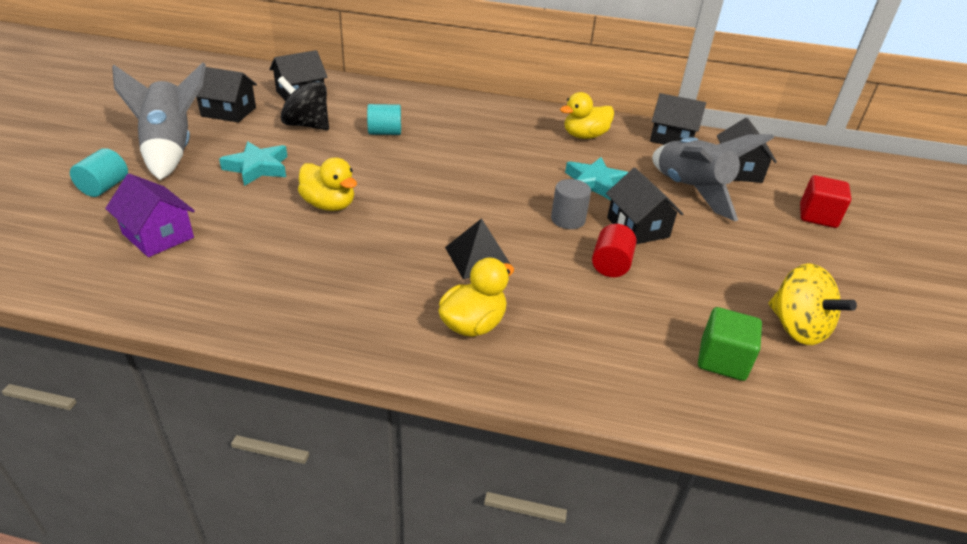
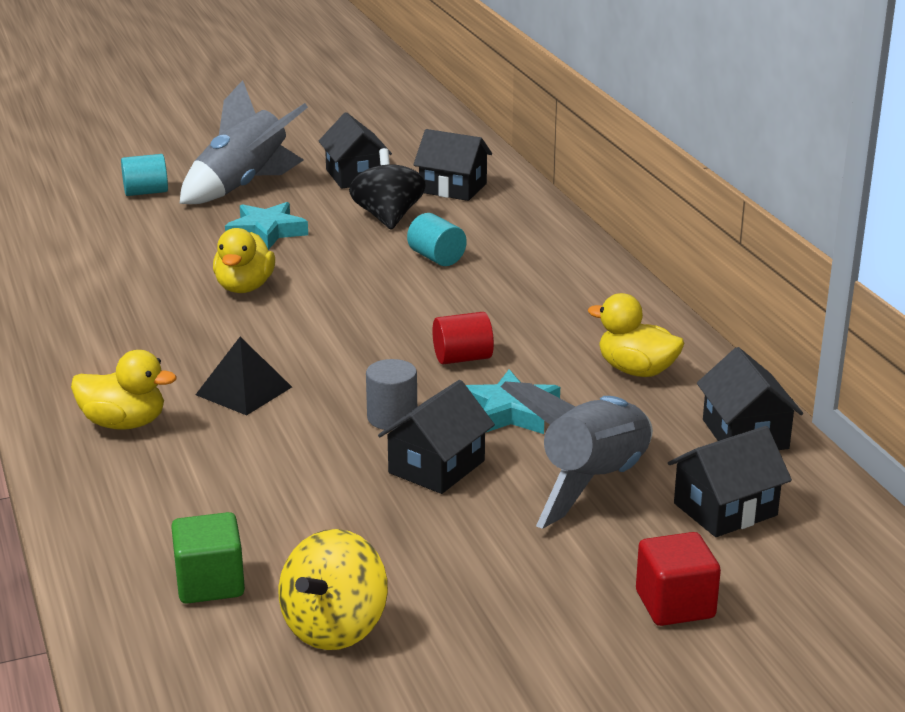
camera: 60 degrees right, 10 degrees down
purple house [105,174,195,257] -> none
red cylinder [592,224,636,277] -> red cylinder moved to [433,312,494,364]

